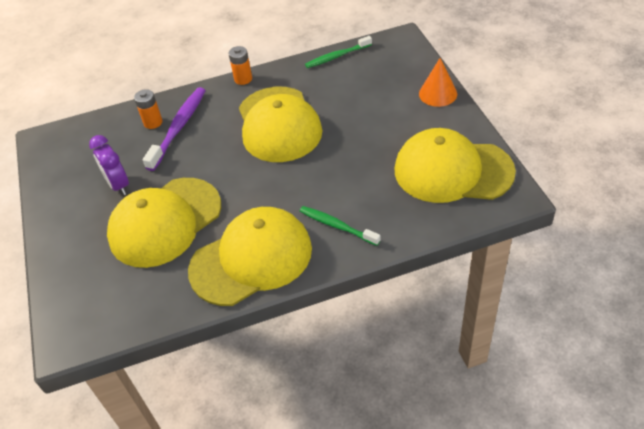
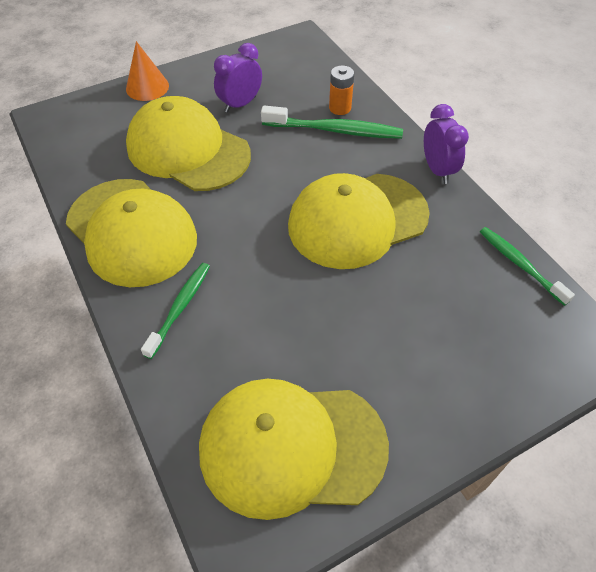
camera: 75 degrees right, 5 degrees up
purple toothbrush [143,87,206,171] -> green toothbrush [261,106,403,139]
orange battery [228,46,252,85] -> purple clock [424,104,469,184]
yellow cap [394,128,516,203] -> yellow cap turned 90 degrees counterclockwise [199,379,389,520]
orange cone [419,58,457,107] -> orange cone moved to [126,41,169,101]

